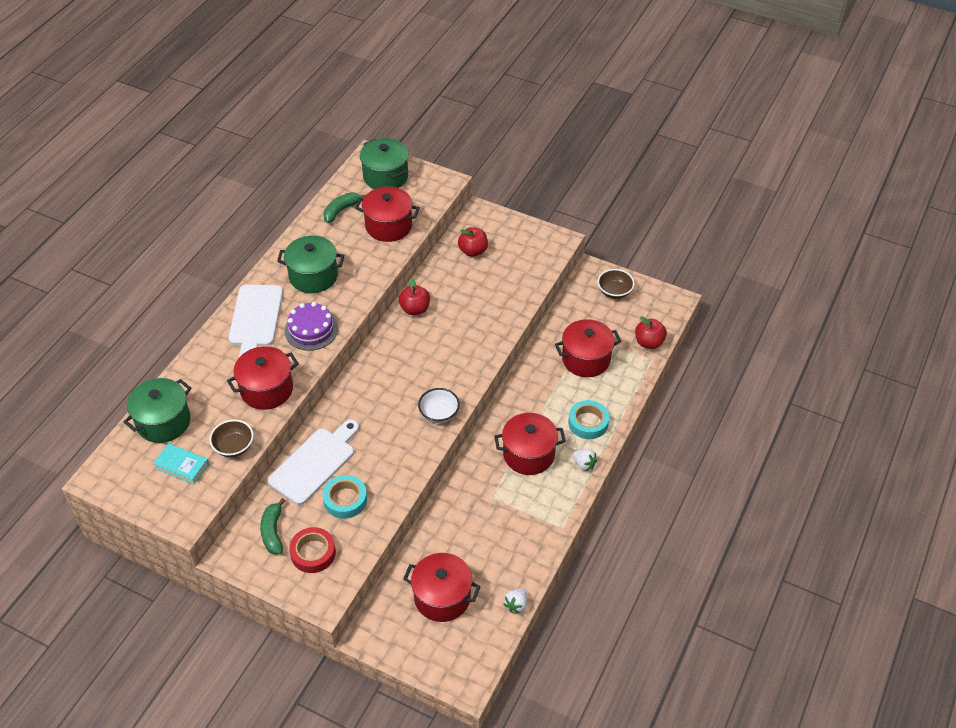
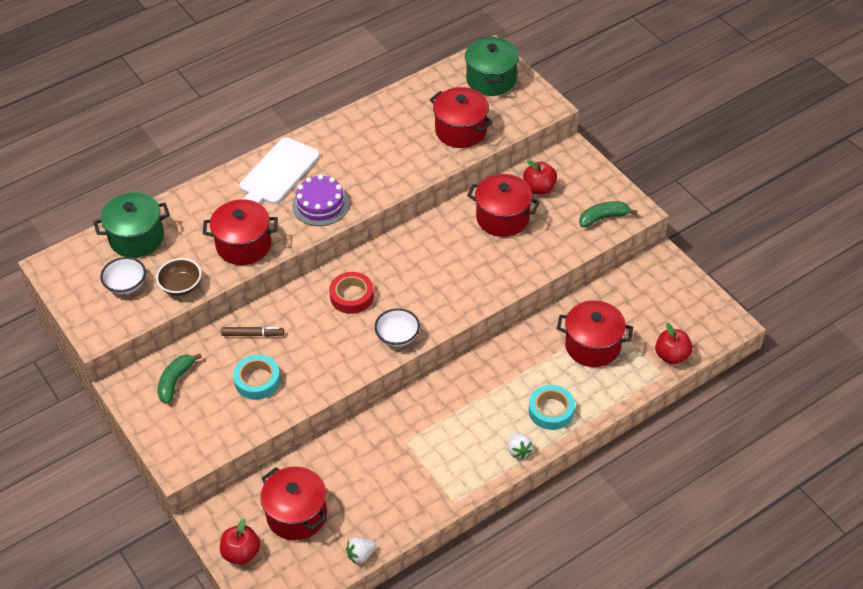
camera: 30 degrees right, 0 degrees up
turquoise book [153,443,209,485] -> white bowl [100,257,146,294]
white cutting board [268,420,359,505] -> brown marker [221,327,284,337]
green pot [277,236,344,293] -> none
red tape [289,527,336,573] -> red tape moved to [329,272,374,314]
green banana [323,192,366,223] -> green banana moved to [579,201,637,228]
red apple [399,278,430,315] -> red apple moved to [220,519,260,565]
red pot [494,413,566,475] -> red pot moved to [467,174,540,237]
brown bowl [598,269,635,299] -> none

